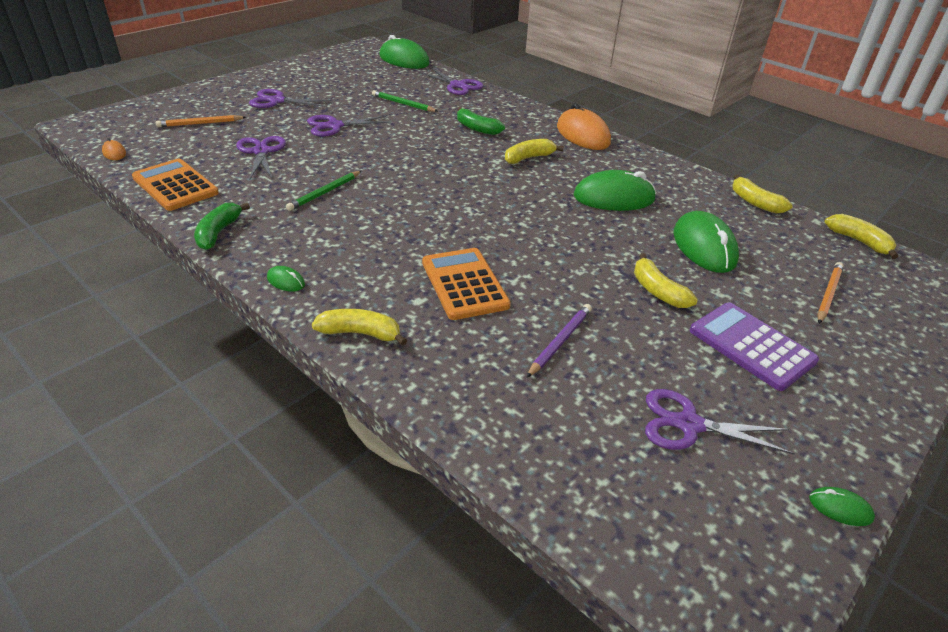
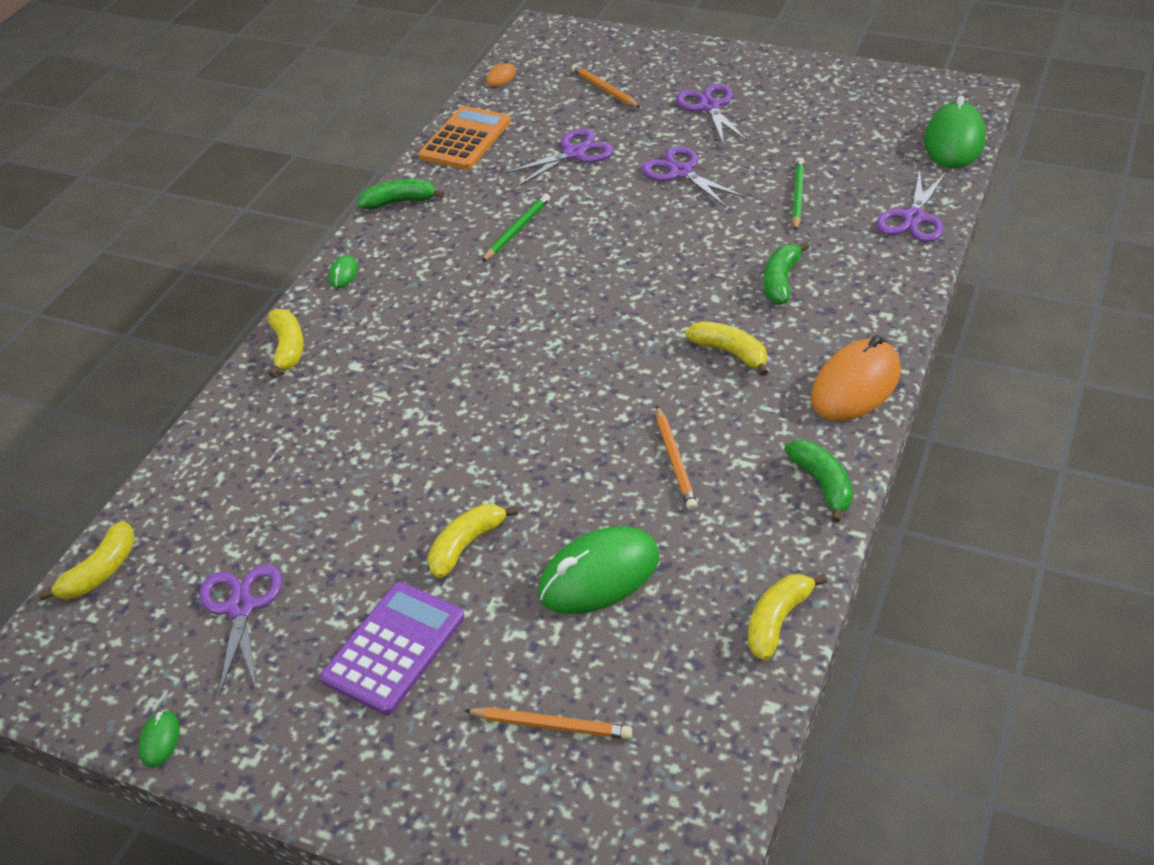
camera: 75 degrees right, 5 degrees up
green pencil [286,171,362,211] -> green pencil turned 105 degrees clockwise [482,193,550,262]
orange calculator [422,248,511,320] -> none
purple pencil [526,304,592,378] -> none
green mouse [574,170,656,211] -> orange pencil [656,406,698,511]
yellow banana [825,214,898,259] -> yellow banana moved to [39,521,135,600]
none -> green banana [785,440,853,523]

